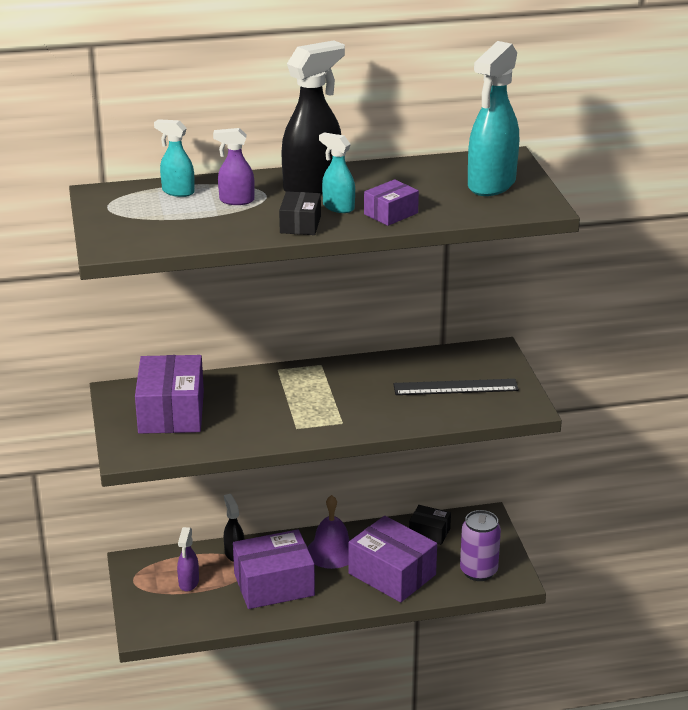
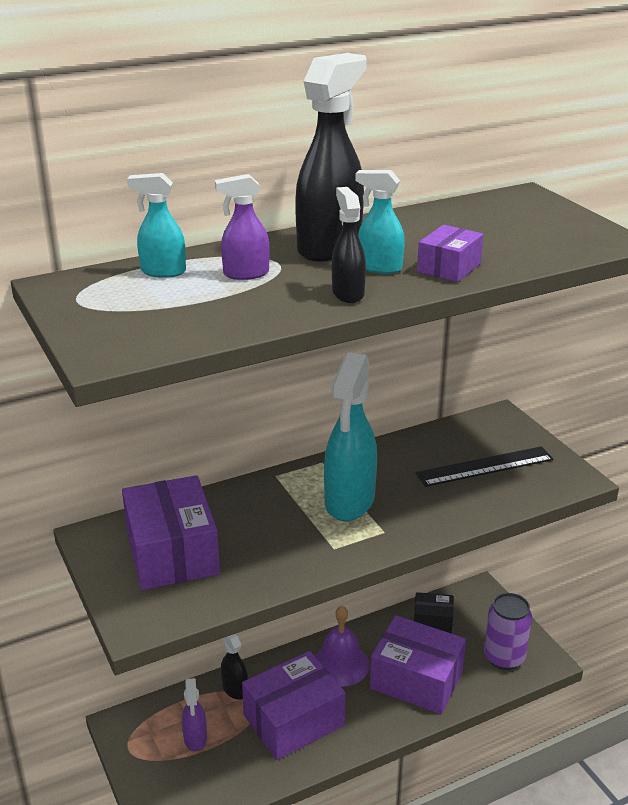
camera: 15 degrees left, 0 degrees up
black box [279,191,321,235] -> black spray bottle [332,187,366,303]
turquoise spray bottle [468,41,519,196] -> turquoise spray bottle moved to [324,352,377,521]

